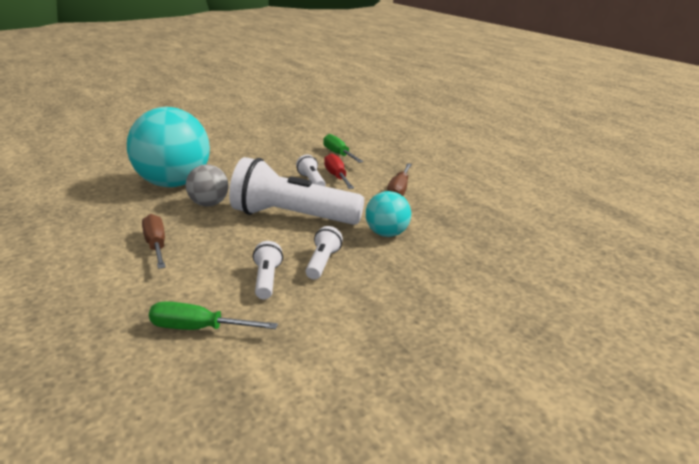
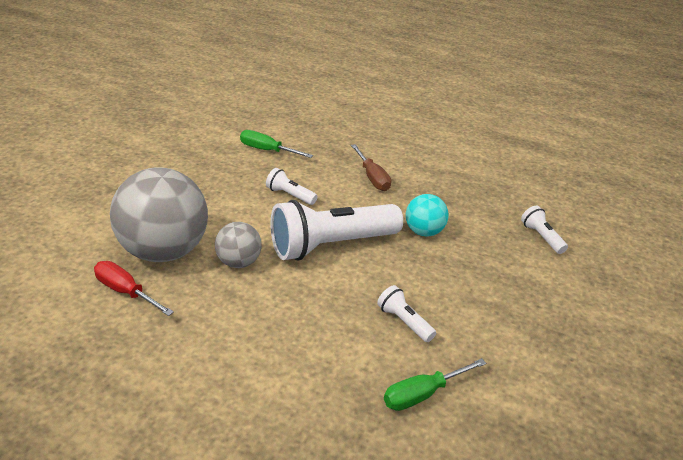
camera: 40 degrees left, 10 degrees up
turquoise ball [127,107,210,187] -> grey ball [110,167,208,262]
brown screwdriver [142,214,166,269] -> none
white flashlight [306,226,343,279] -> white flashlight moved to [521,206,568,254]
red screwdriver [324,153,354,189] -> red screwdriver moved to [94,261,174,316]

